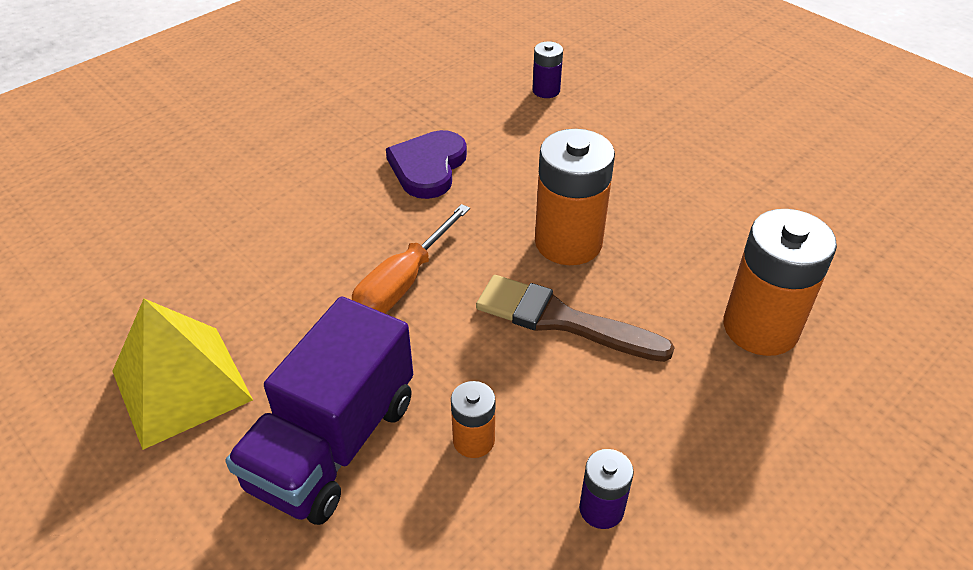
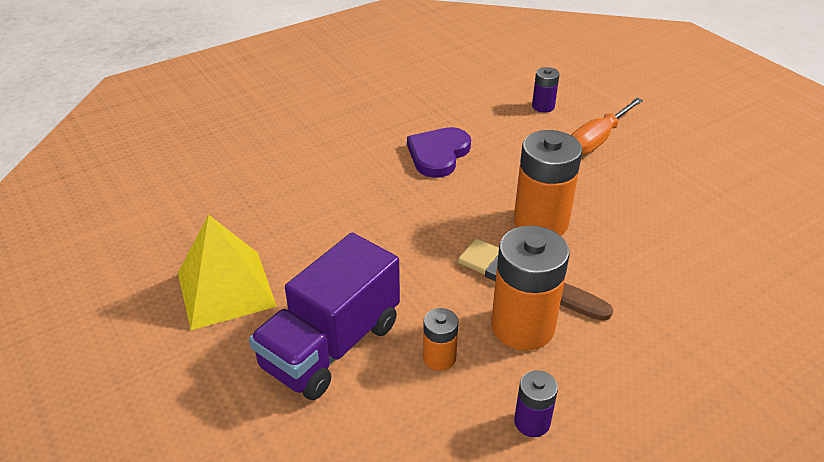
camera: 10 degrees right, 5 degrees down
orange screwdriver [352,204,470,313] -> orange screwdriver moved to [571,98,643,155]
orange battery [723,209,837,356] -> orange battery moved to [491,225,570,351]

